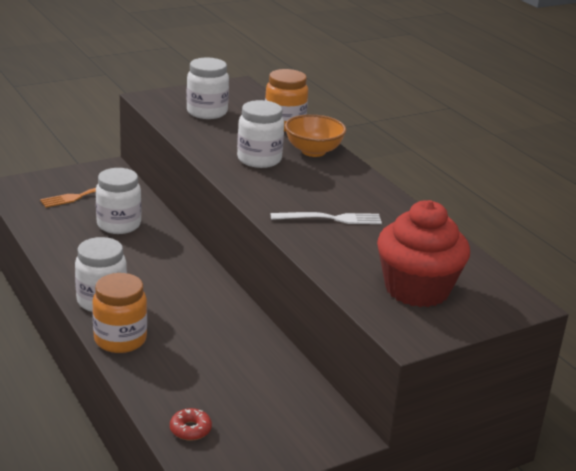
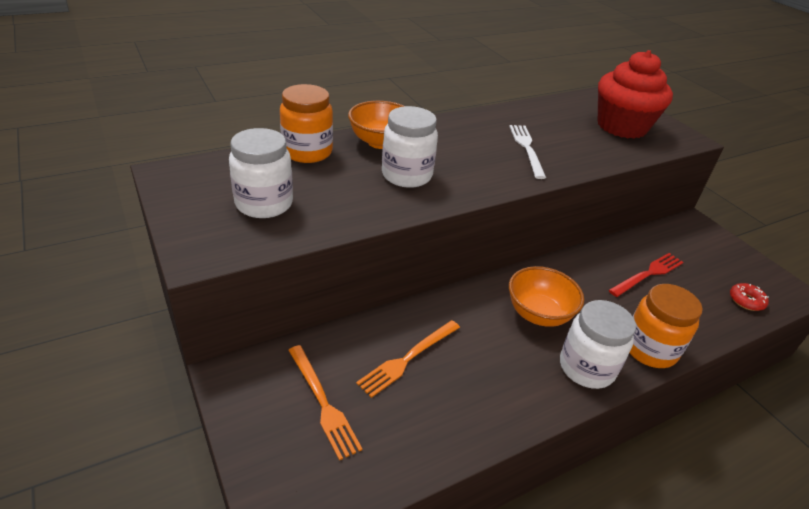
camera: 90 degrees left, 10 degrees up
white jar [96,168,141,234] -> orange fork [356,320,460,398]
none -> orange bowl [509,266,584,327]
none -> red fork [609,253,684,297]

